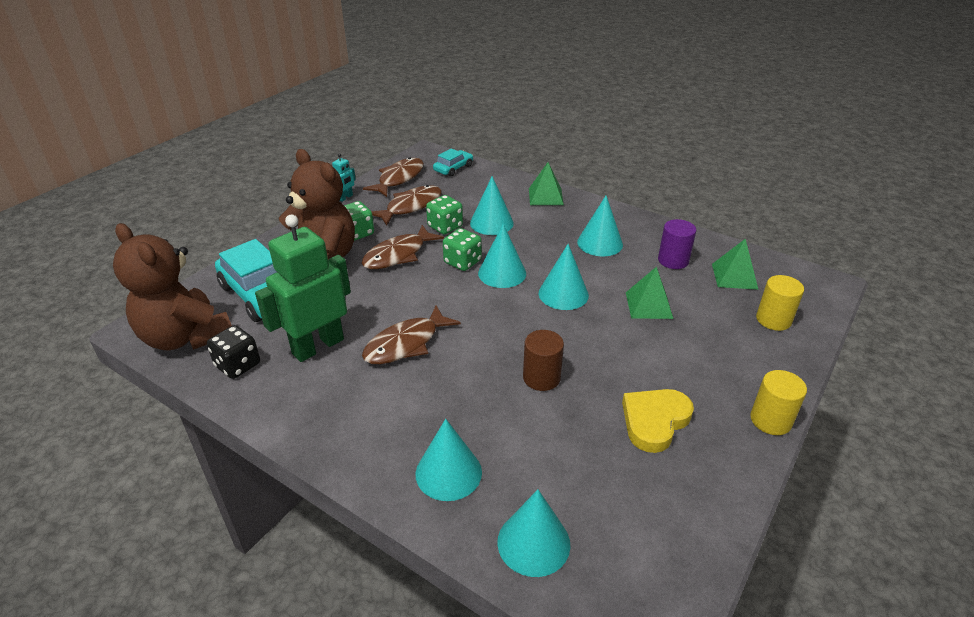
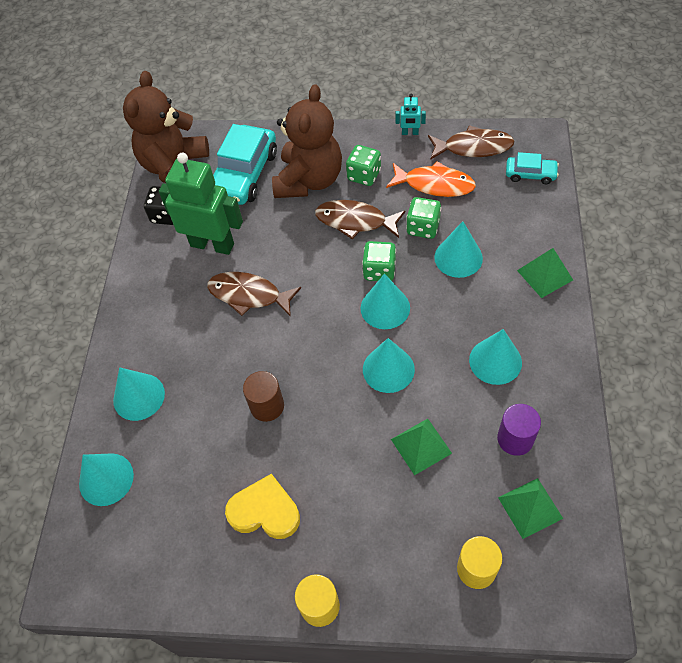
camera: 65 degrees right, 20 degrees up
brown fish [371,185,442,225] -> orange fish [386,161,476,197]

